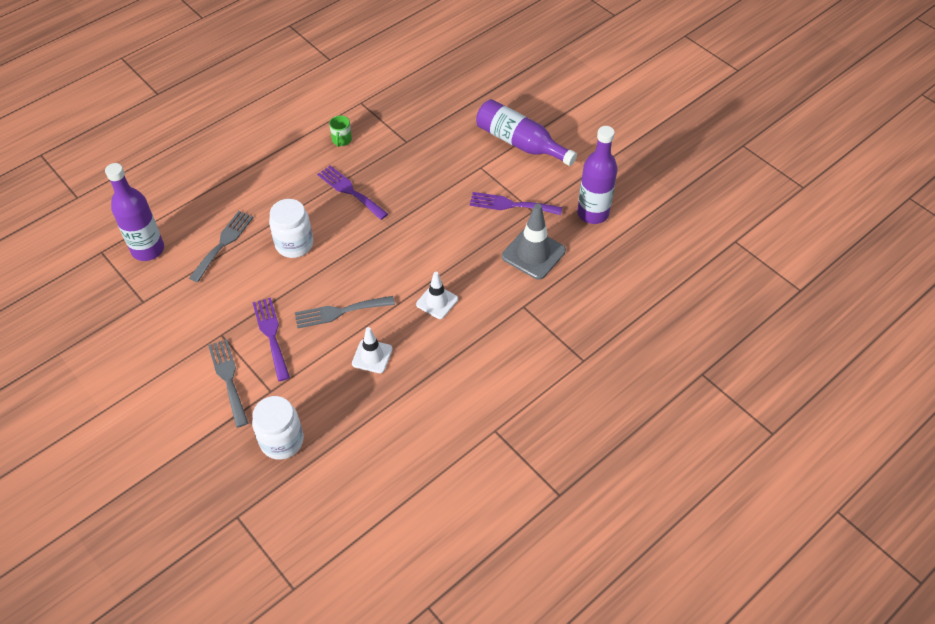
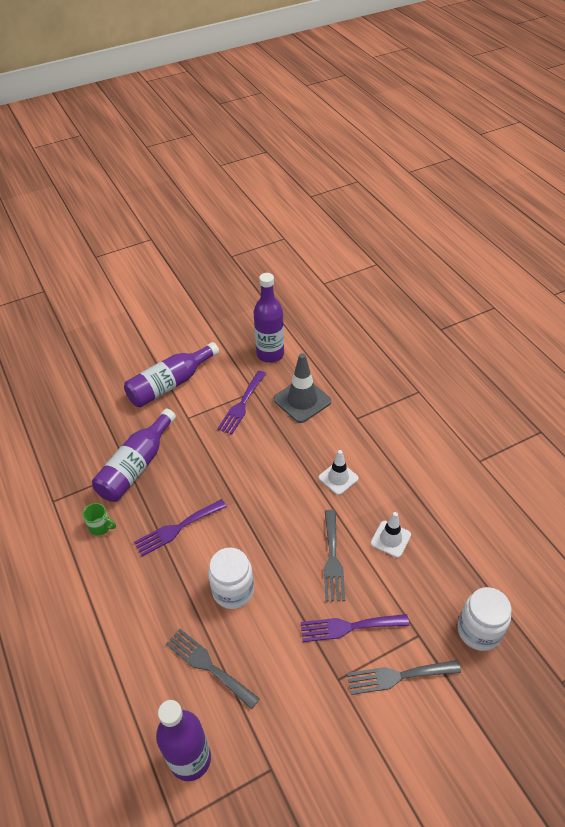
camera: 75 degrees left, 5 degrees down
none -> purple bottle [92,409,176,502]

